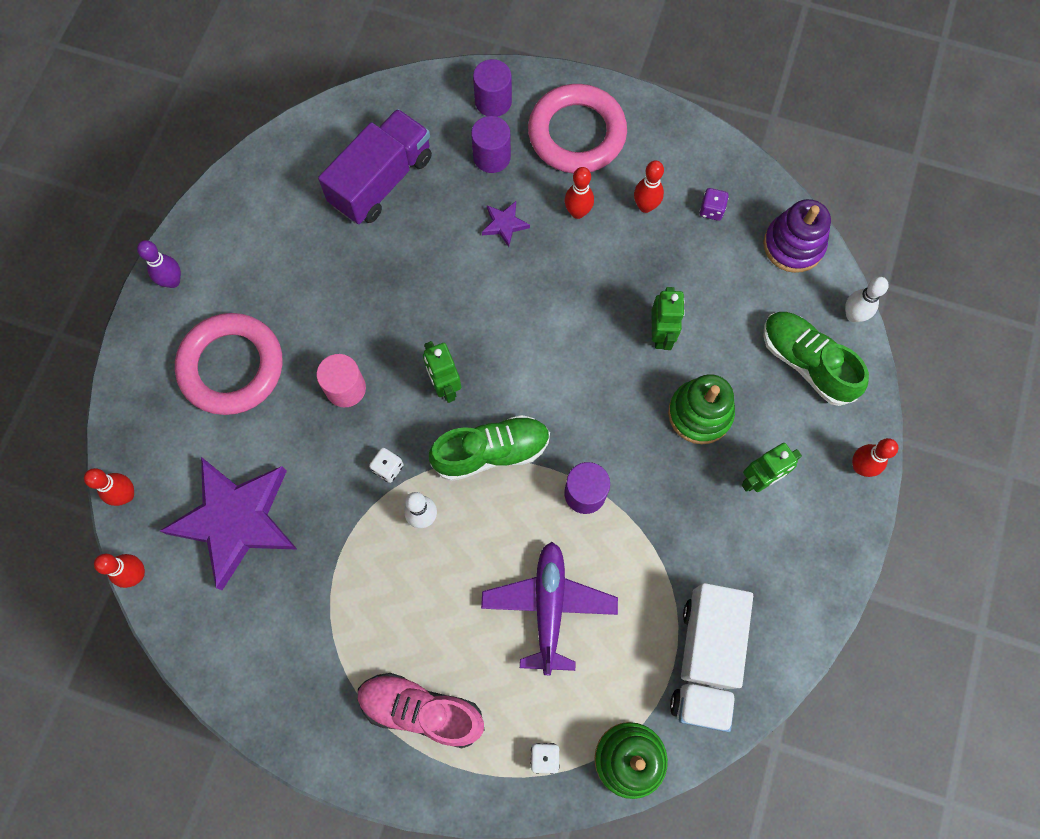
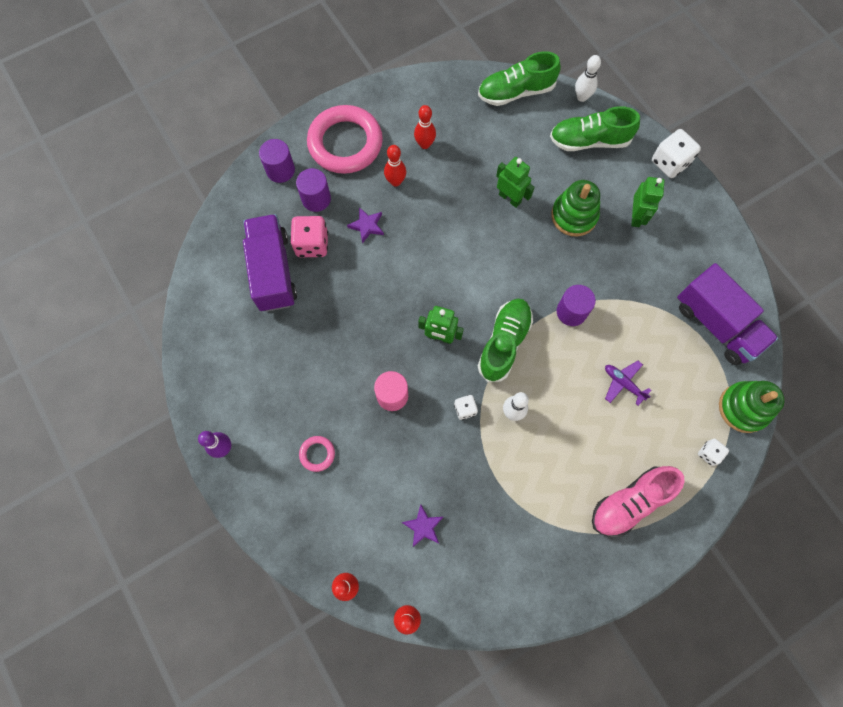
camera: 50 degrees left, 0 degrees up
purple star [160,457,298,590] -> purple star [402,504,443,547], size x0.40
pink ring [175,313,283,415] -> pink ring [299,436,335,472], size x0.41
purple plane [481,542,618,675] -> purple plane [605,361,651,406], size x0.54
white truck [670,583,753,732] -> purple truck [677,263,778,365]
purple dice [700,188,729,221] -> none
purple stacking toy [763,199,831,273] -> green shoe [478,51,561,106]
red bowling pin [852,438,898,477] -> white dice [652,129,701,178]
none -> pink dice [290,216,328,257]

